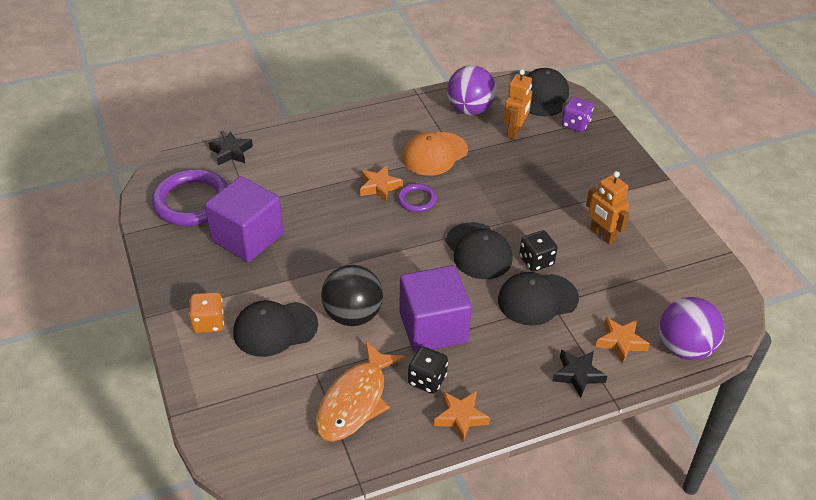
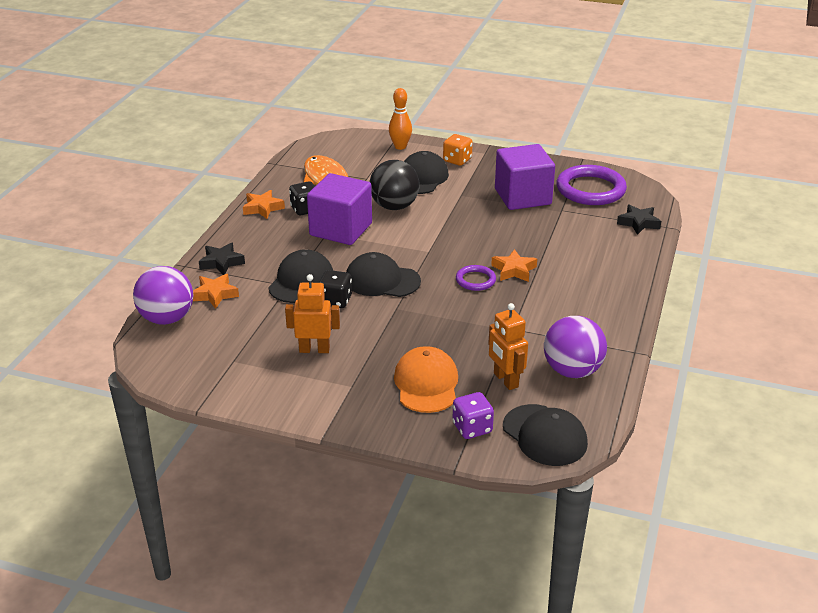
camera: 130 degrees right, 10 degrees down
orange cap [402,132,468,176] -> orange cap moved to [394,346,458,413]
none -> orange bowling pin [389,88,412,150]

